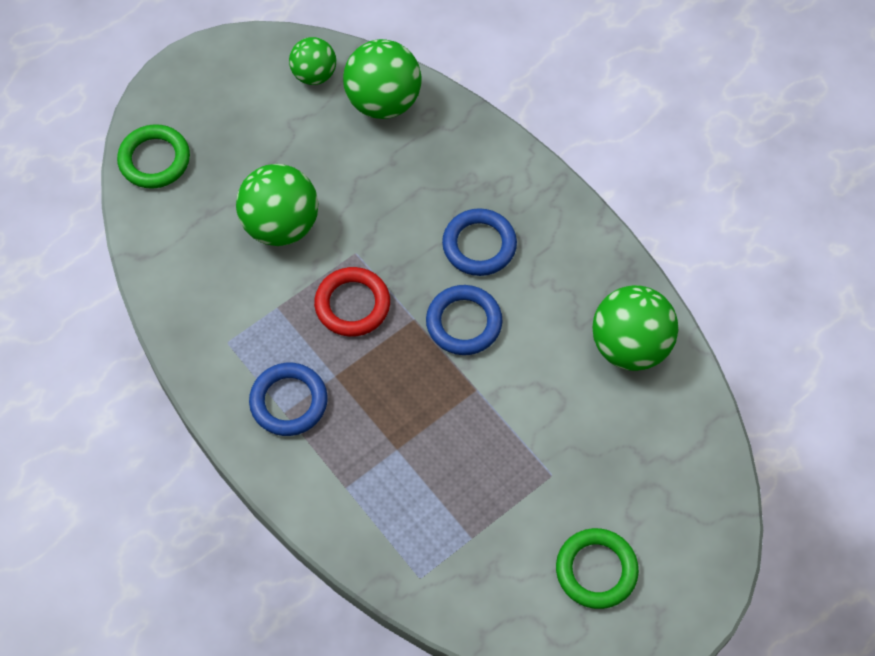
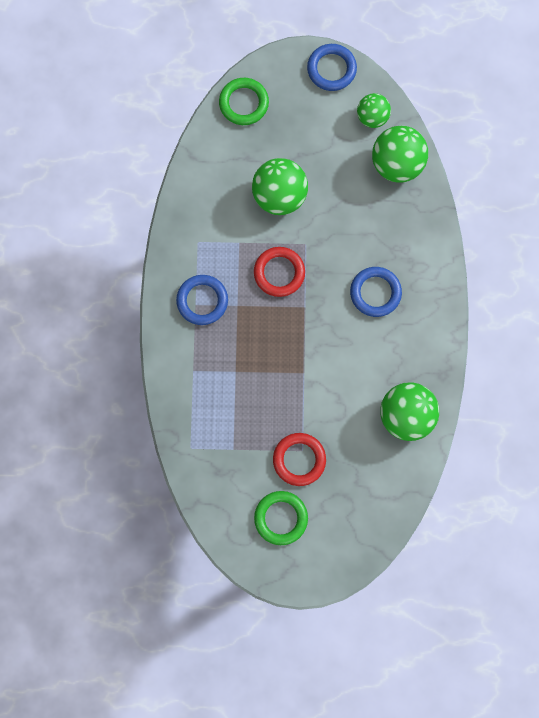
camera: 40 degrees right, 15 degrees up
blue ring [426,285,503,355] -> blue ring moved to [307,44,357,91]
none -> red ring [273,433,326,486]

